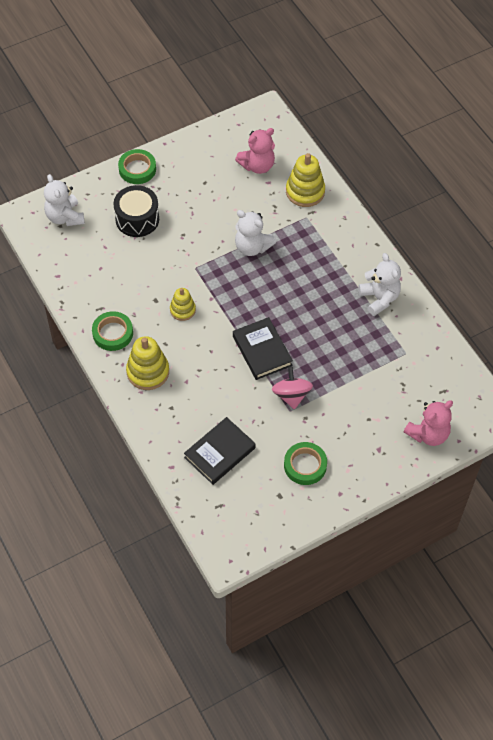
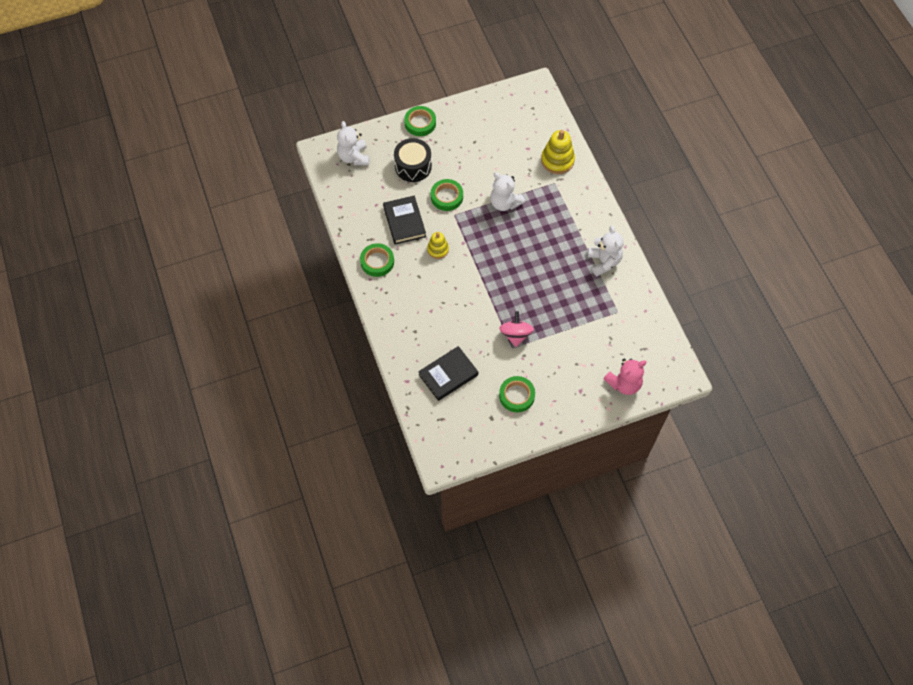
camera: 10 degrees right, 5 degrees up
yellow stacking toy [126,336,169,390] -> none
black book [233,317,293,380] -> black book moved to [383,196,426,244]
pink teddy bear [235,128,275,174] -> none
none -> green tape [431,179,463,211]

